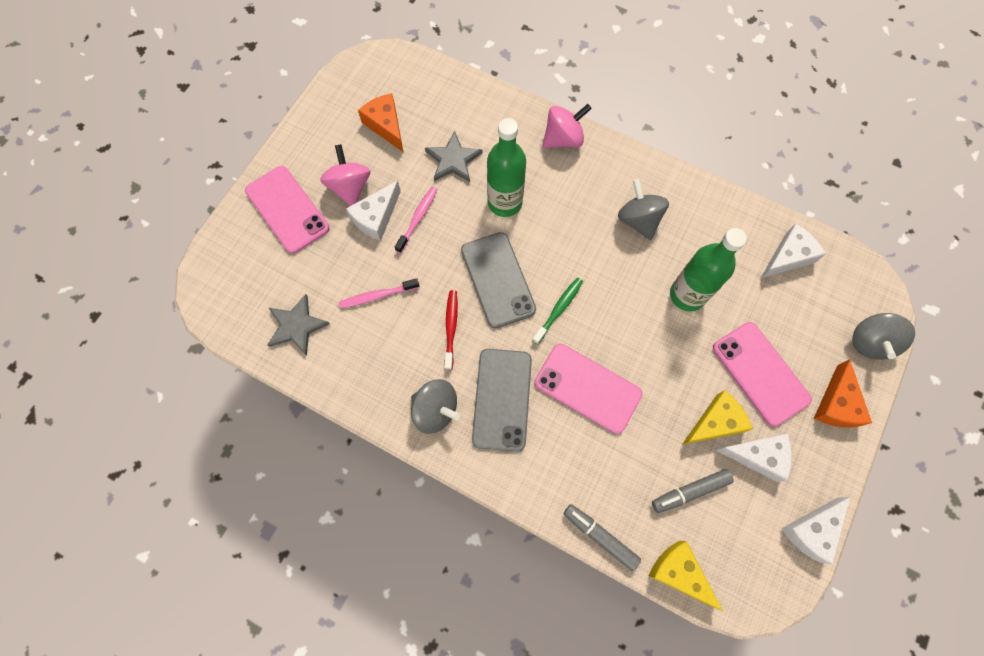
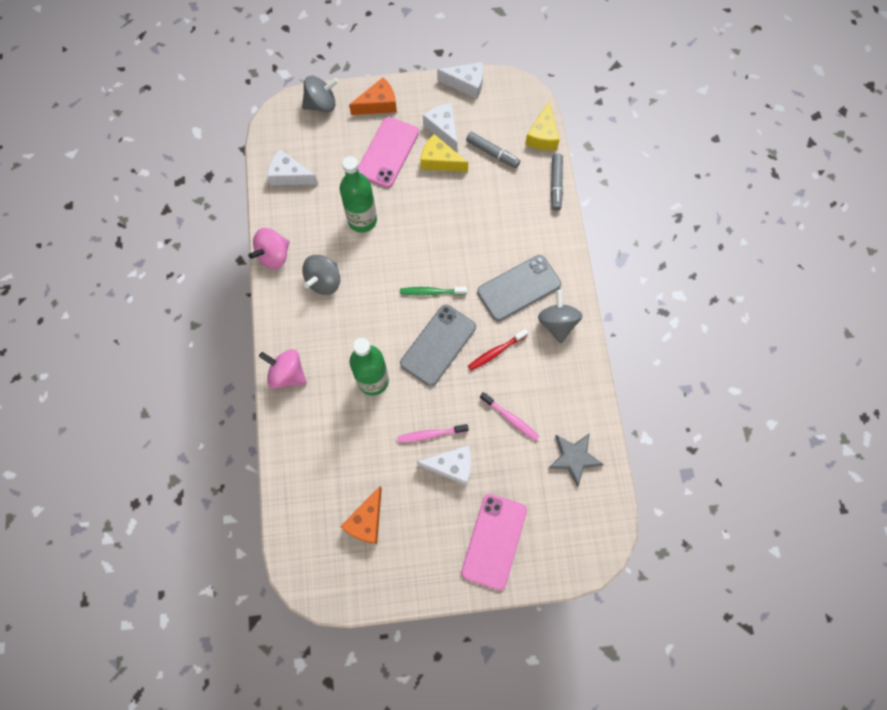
camera: 125 degrees left, 0 degrees up
pink spinning top [320,144,370,206] -> pink spinning top moved to [248,228,290,269]
grey star [425,131,483,182] -> none
pink phone [534,344,643,434] -> none

